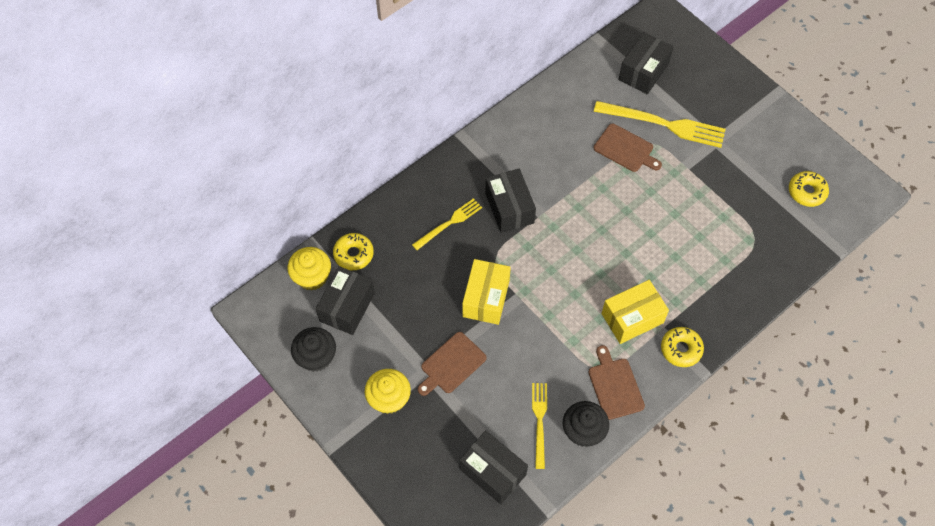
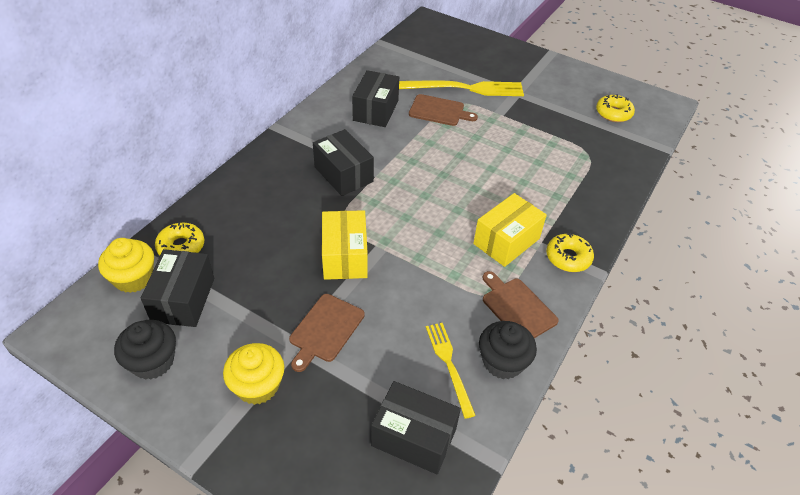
camera: 20 degrees left, 15 degrees down
yellow fork [412,198,482,250] -> none
black box [618,32,674,94] -> black box moved to [352,70,399,127]

